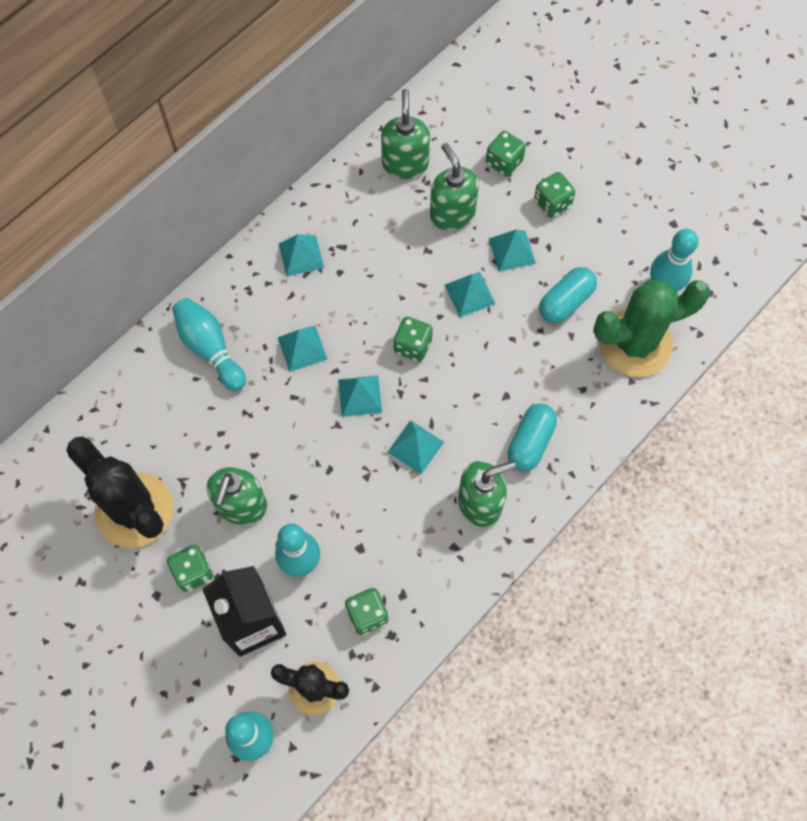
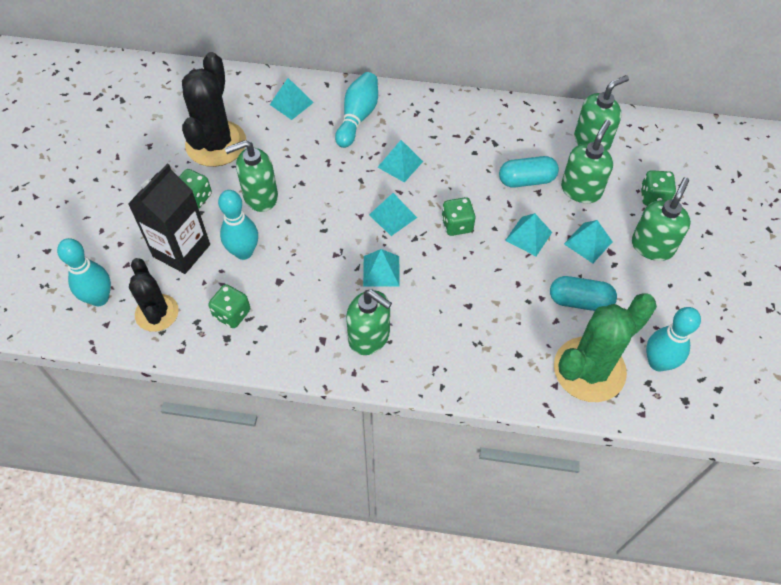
camera: 55 degrees right, 10 degrees down
turquoise pyramid [279,234,324,277] -> turquoise pyramid moved to [270,78,314,120]
turquoise capsule [508,403,557,471] -> turquoise capsule moved to [499,156,559,188]
green dice [534,172,575,217] -> green soap dispenser [632,177,691,261]
green cactus [593,279,711,377] -> green cactus turned 75 degrees counterclockwise [554,293,657,402]

